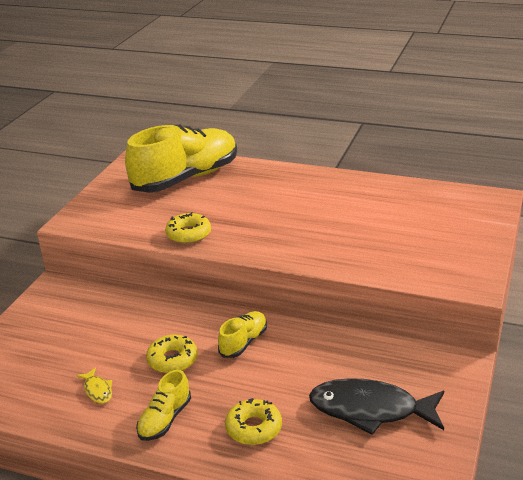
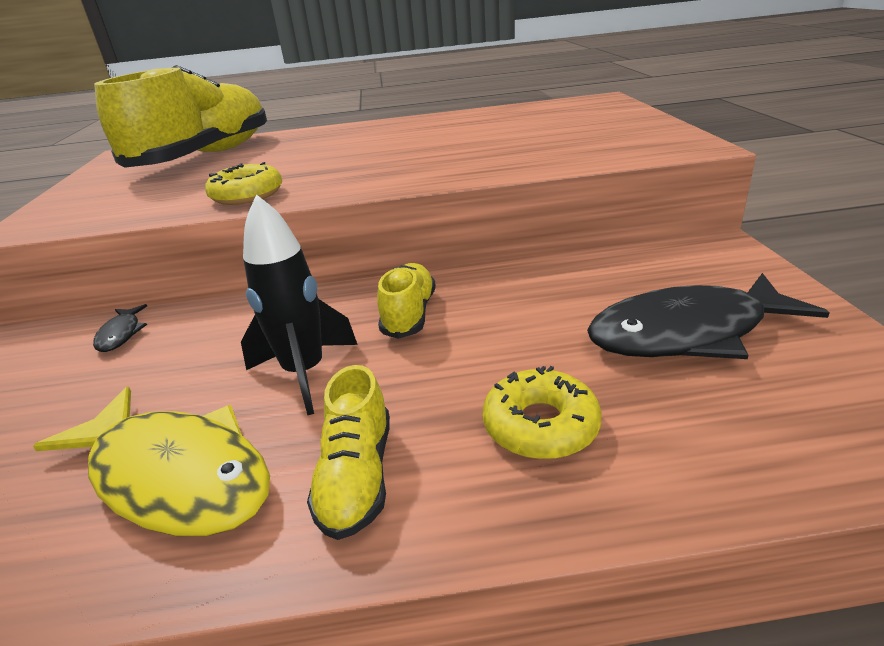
camera: 25 degrees left, 0 degrees up
yellow fish [76,367,112,404] -> yellow fish [33,387,270,536], size x2.31
yellow donut [146,335,198,373] -> black rocket [241,194,358,415]
none -> black fish [93,304,147,352]

